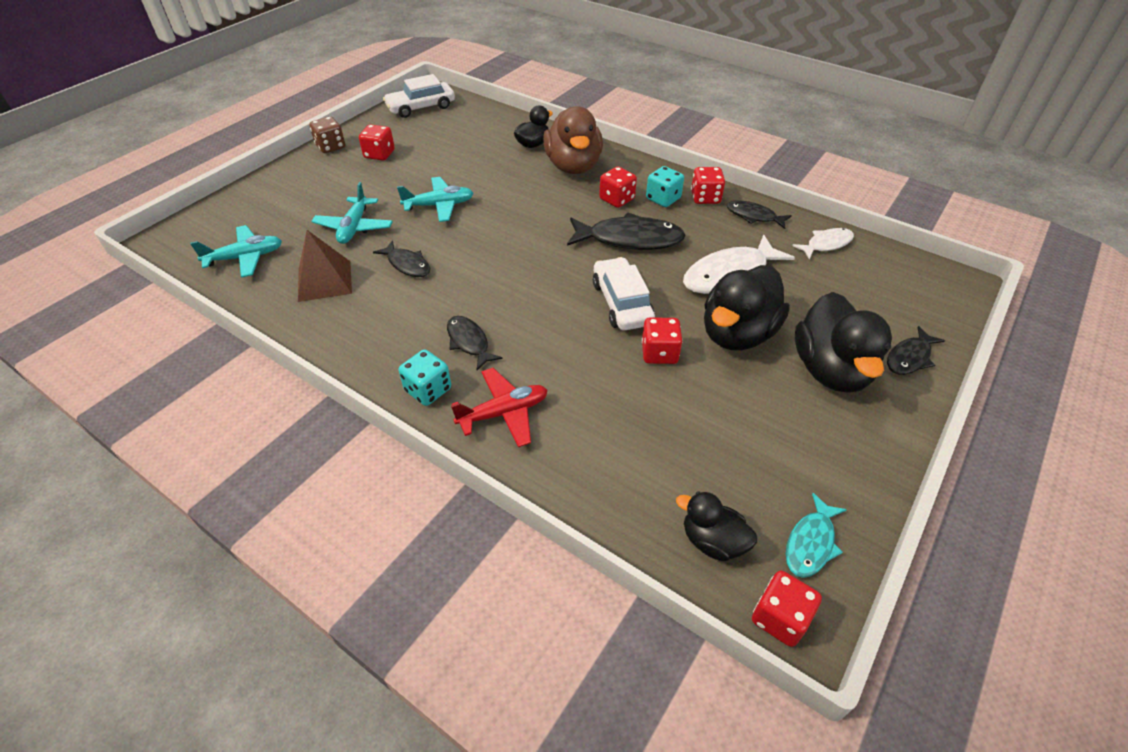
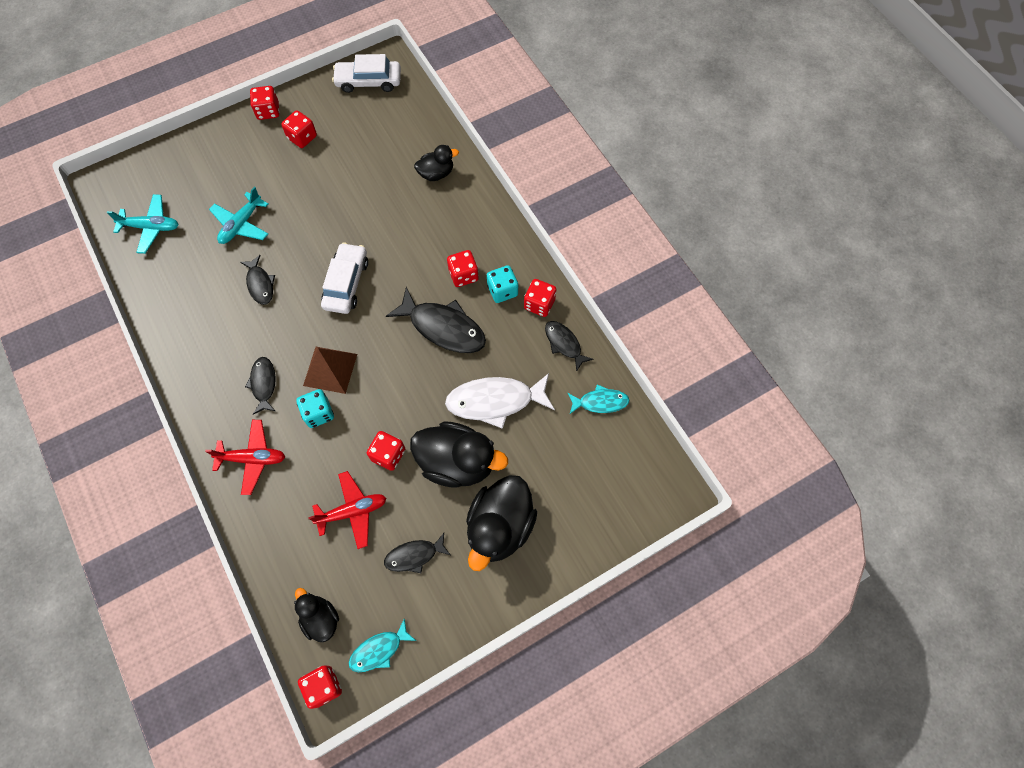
camera: 25 degrees right, 20 degrees up
brown pyramid [298,230,352,302] -> brown pyramid moved to [303,347,357,394]
brown dice [309,116,345,153] -> red dice [250,86,279,120]
turquoise plane [397,177,473,222] -> none
turquoise dice [399,349,451,406] -> turquoise dice moved to [296,389,334,428]
brown duck [543,106,603,174] -> none
white car [593,257,655,330] -> white car moved to [321,242,368,314]
black duck [704,265,790,351] -> black duck turned 135 degrees counterclockwise [410,422,508,488]
white fish [792,228,854,260] -> turquoise fish [568,384,630,414]
black fish [887,326,945,375] -> black fish moved to [384,533,450,573]
none -> red plane [308,471,386,549]

